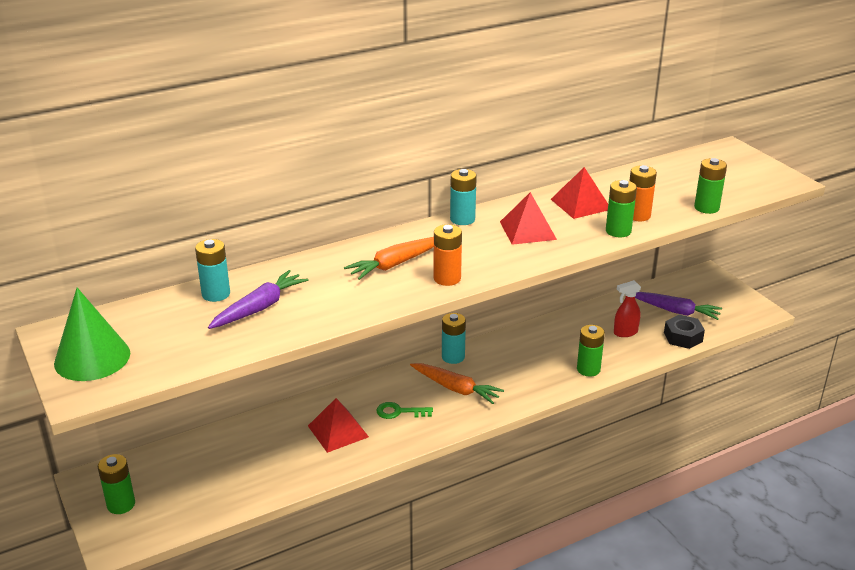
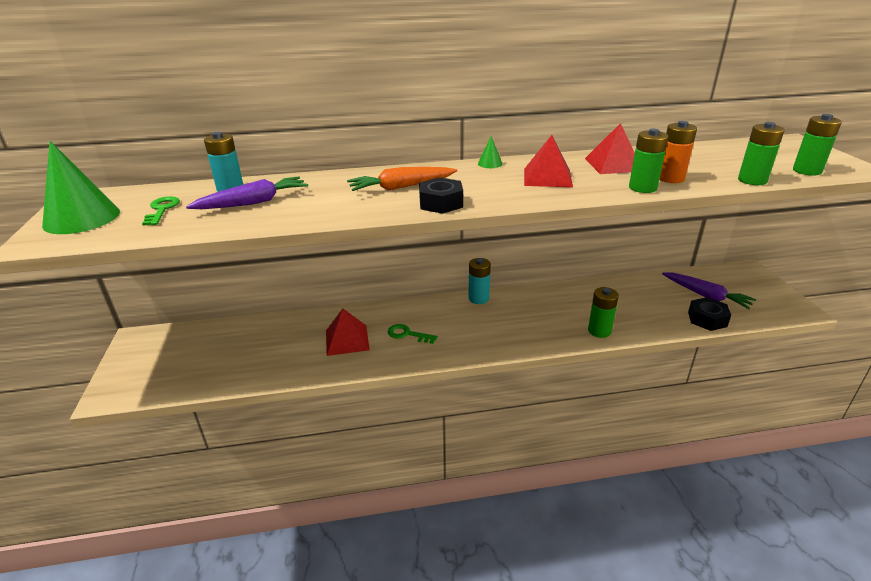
camera: 20 degrees right, 0 degrees up
green battery [98,454,135,514] -> green battery moved to [793,114,842,176]
orange carrot [410,363,504,404] -> none
orange battery [434,224,462,286] -> black nut [419,177,463,214]
turquoise battery [450,169,477,225] -> green cone [478,136,503,168]
red spray bottle [614,280,641,337] -> none
none -> green key [142,196,180,226]

